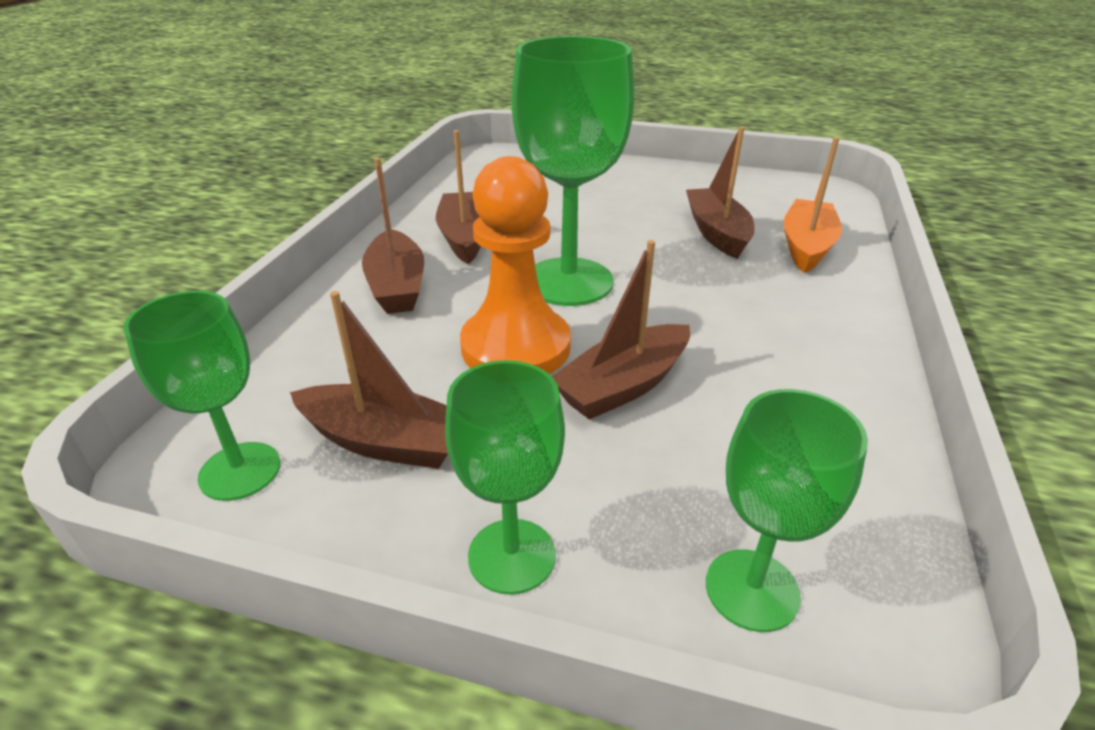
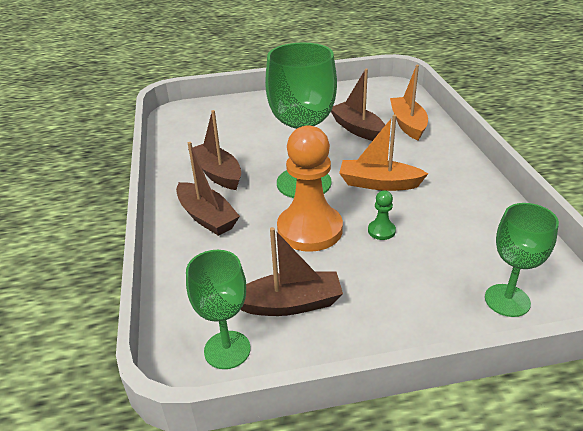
camera: 25 degrees left, 0 degrees up
green goblet [445,360,565,595] -> none
brown boat [552,240,690,420] -> green pawn [368,190,396,240]
none -> orange boat [339,115,428,191]

